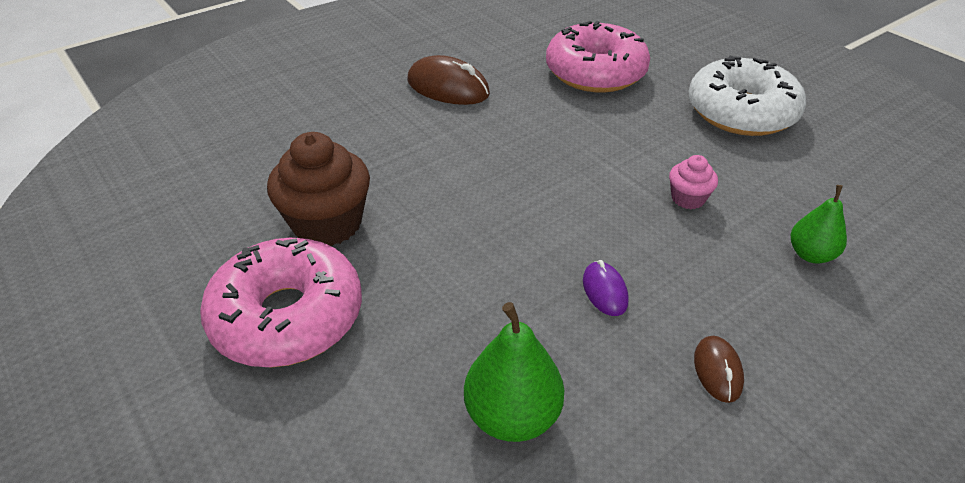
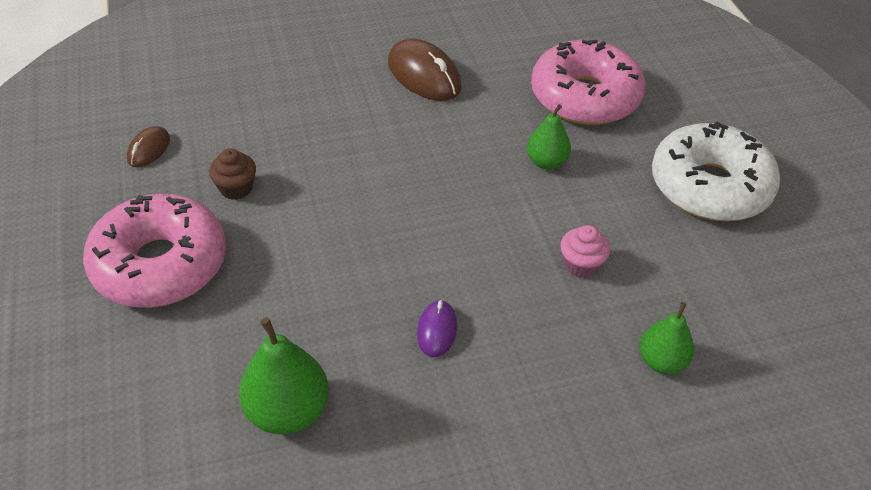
camera: 20 degrees right, 5 degrees up
brown cupcake [267,132,370,246] -> brown cupcake [209,148,256,200], size x0.51
brown mouse [694,336,744,403] -> brown mouse moved to [127,126,170,167]
none -> green pear [527,104,571,169]

